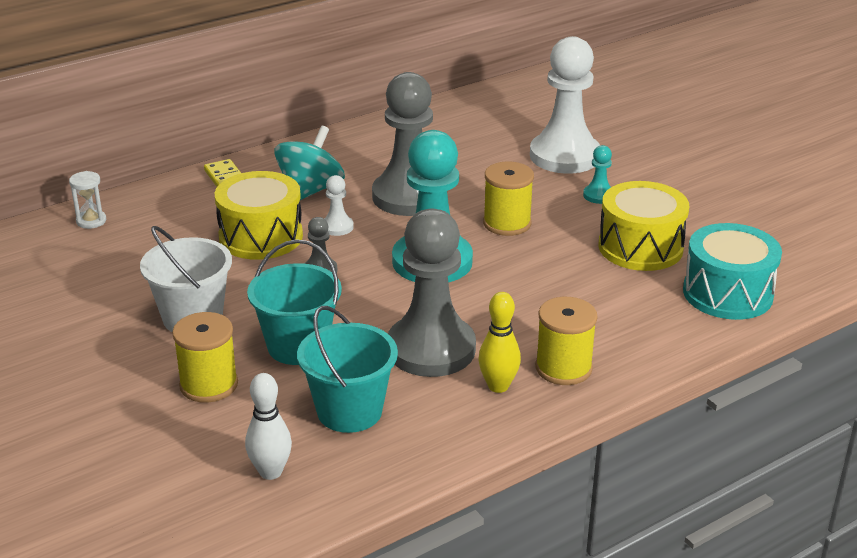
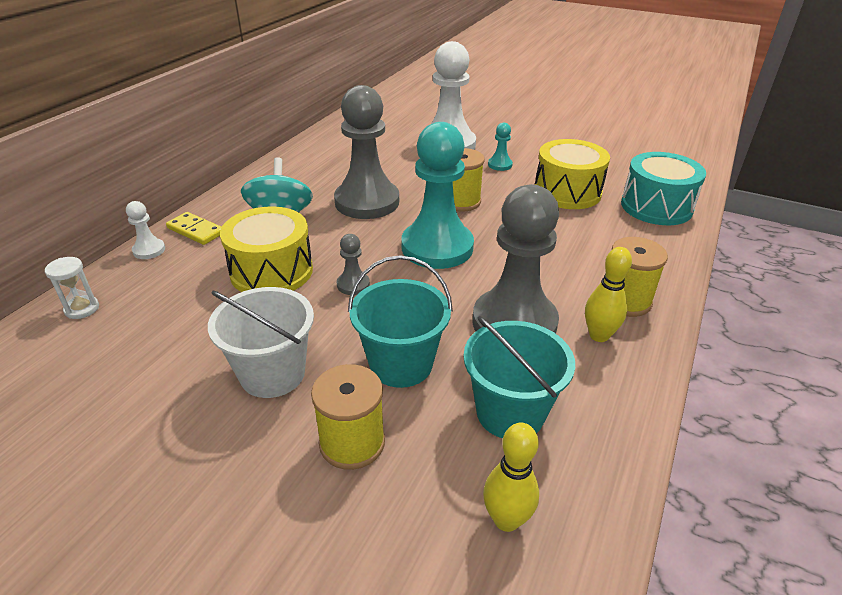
camera: 30 degrees left, 5 degrees up
white bowling pin [245,373,292,480] -> yellow bowling pin [483,423,539,532]
white pawn [324,175,354,236] -> white pawn moved to [126,201,165,259]

